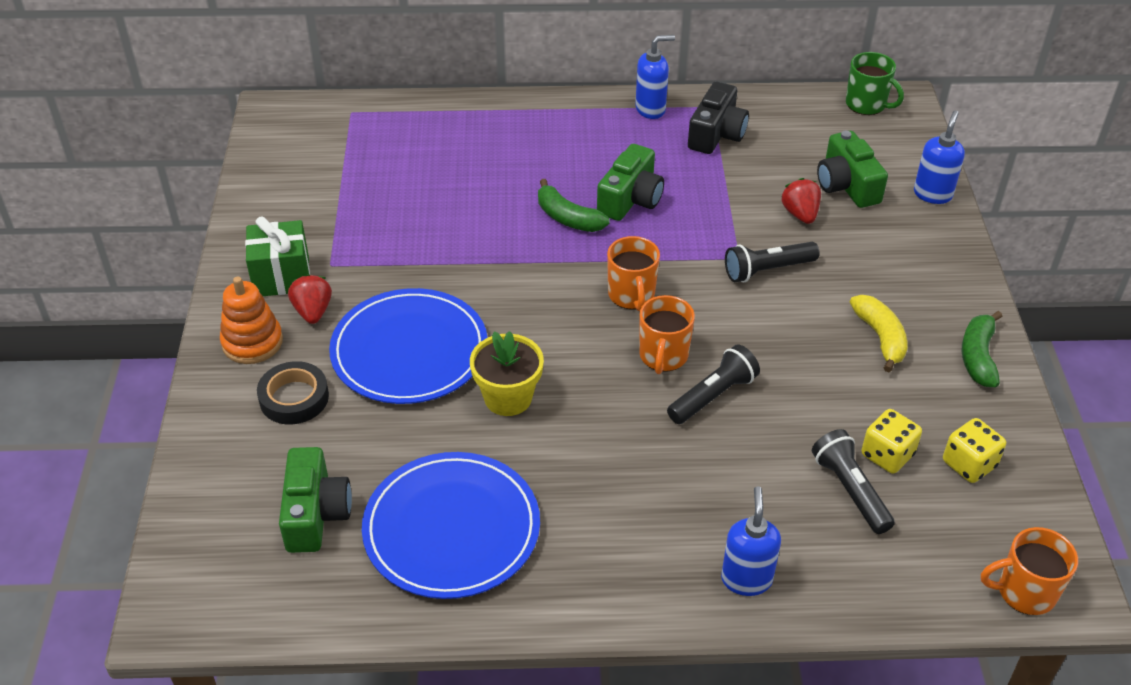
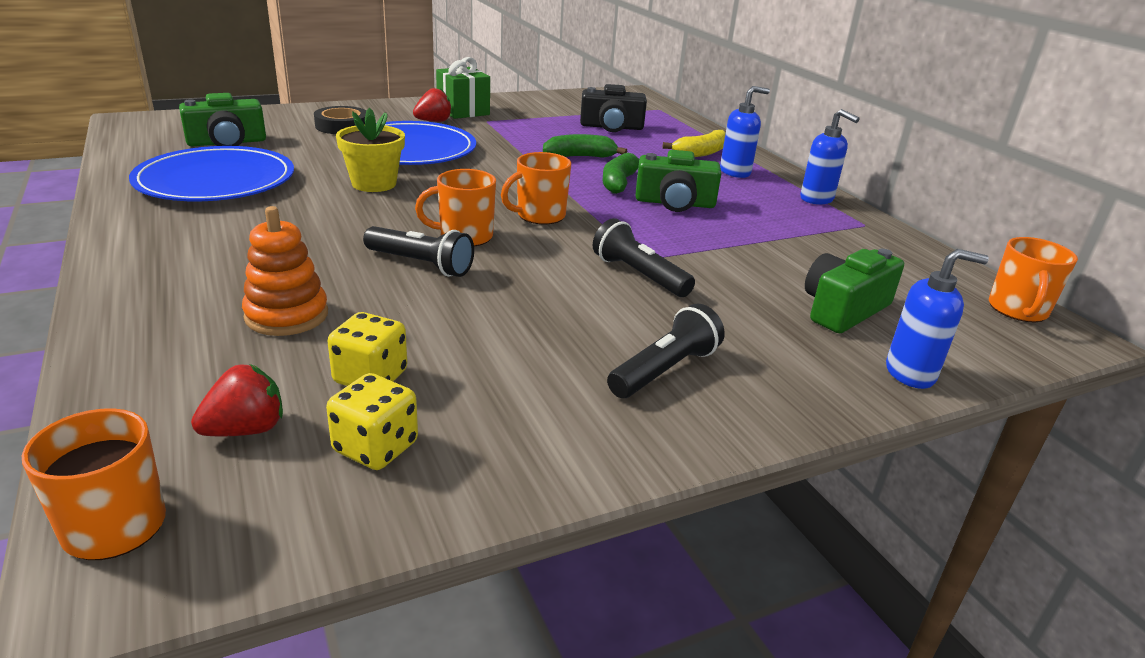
camera: 65 degrees right, 15 degrees down
orange stacking toy [220,277,283,364] -> orange stacking toy moved to [242,206,328,336]
black camera [688,81,749,154] -> black camera moved to [580,84,647,132]
blue soap dispenser [721,486,781,596] -> blue soap dispenser moved to [720,86,770,178]
red strawberry [782,178,821,224] -> red strawberry moved to [191,364,283,436]
black flashlight [812,429,895,534] -> black flashlight moved to [607,303,725,398]
green mug [846,52,904,115] -> orange mug [989,237,1078,322]
yellow banana [850,295,907,372] -> yellow banana moved to [662,130,726,157]
green banana [962,311,1003,387] -> green banana moved to [543,134,627,158]

